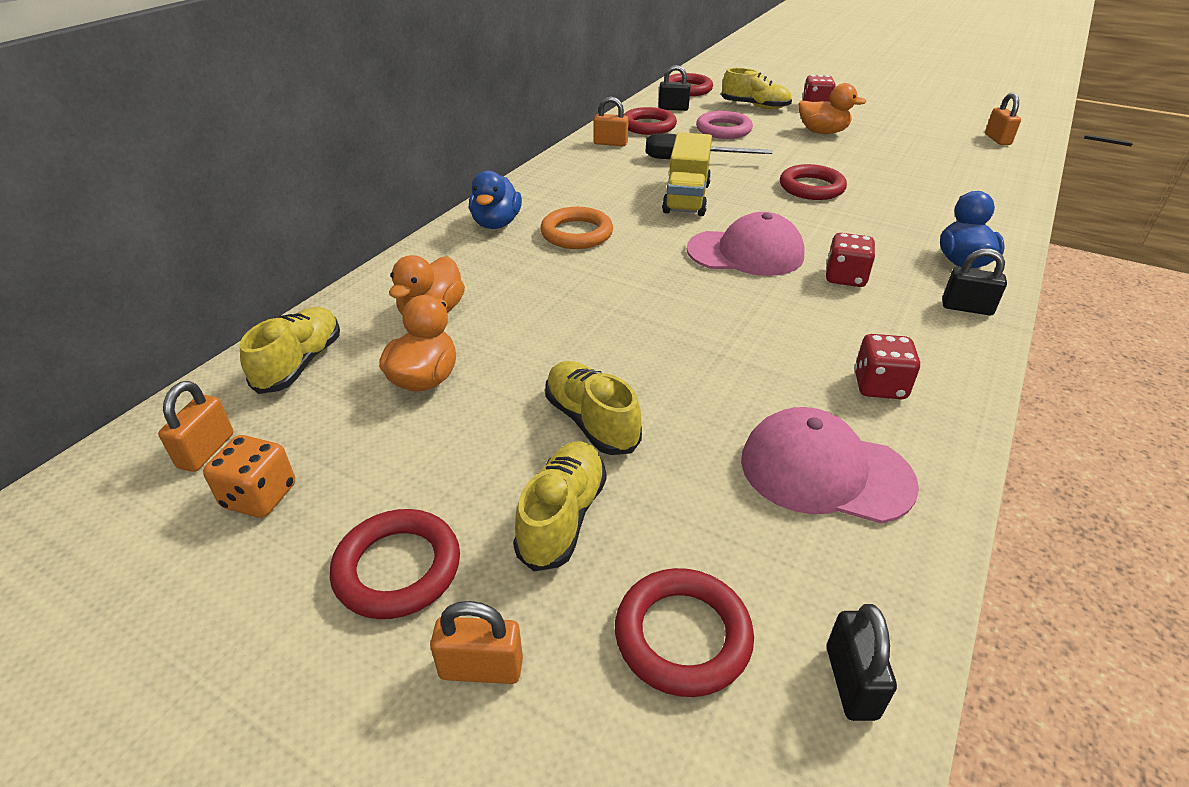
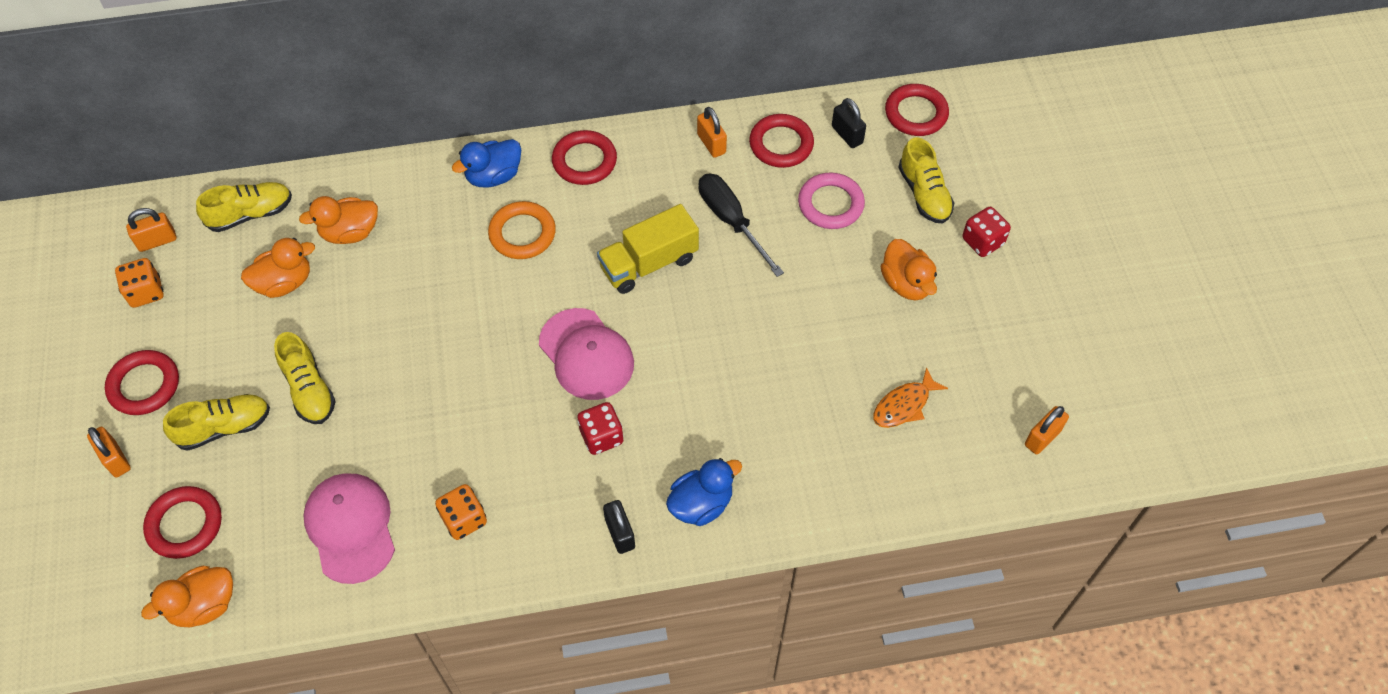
camera: 50 degrees right, 20 degrees up
yellow shoe [545,361,642,455] -> yellow shoe turned 135 degrees clockwise [274,332,336,424]
red ring [780,164,847,200] -> red ring moved to [552,130,617,185]
black padlock [827,604,897,721] -> orange duck [141,566,233,627]
red dice [854,334,920,399] -> orange dice [435,484,487,540]
none -> orange fish [873,367,948,428]

